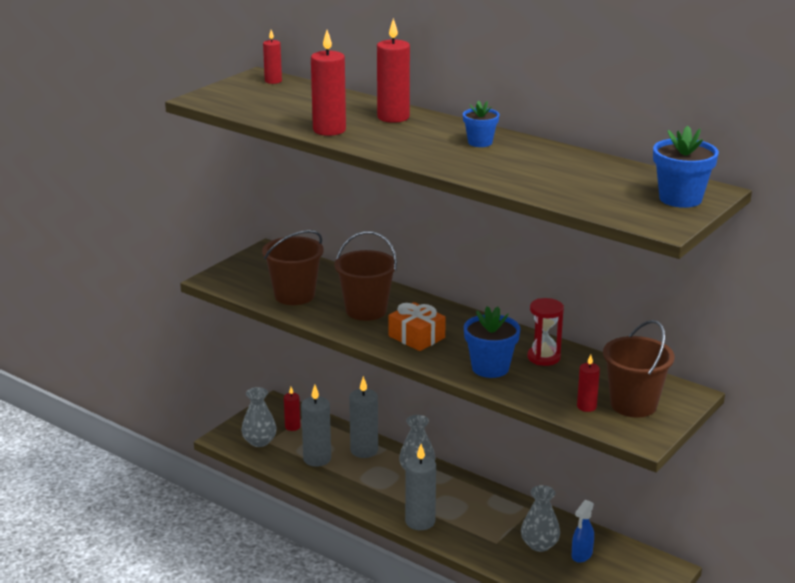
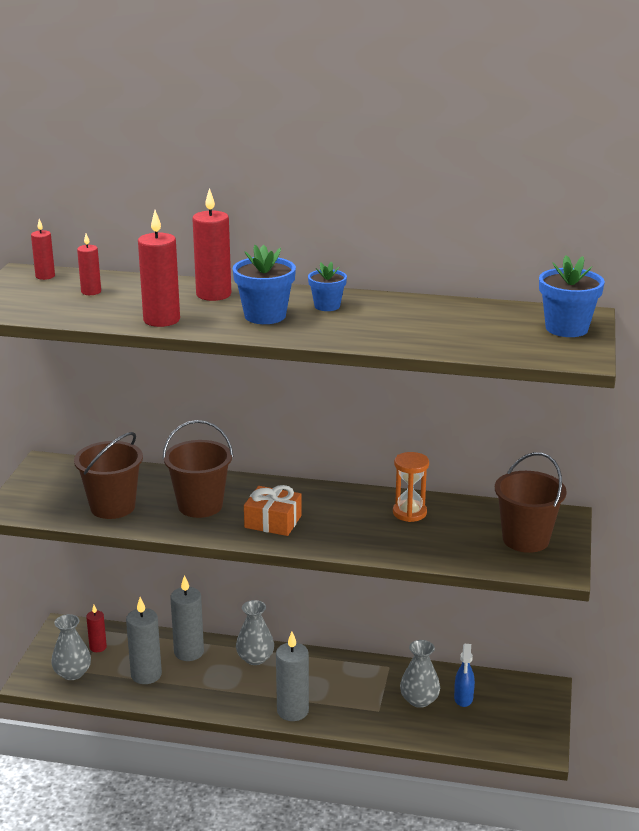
camera: 25 degrees left, 0 degrees up
blue flower pot [464,306,520,378] -> blue flower pot moved to [233,245,296,324]
red hourglass [527,298,564,366] -> orange hourglass [393,452,429,522]
red candle [577,354,600,412] -> red candle moved to [77,233,101,295]

